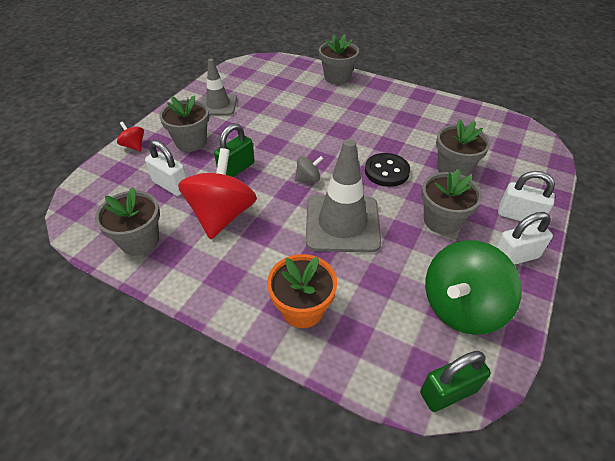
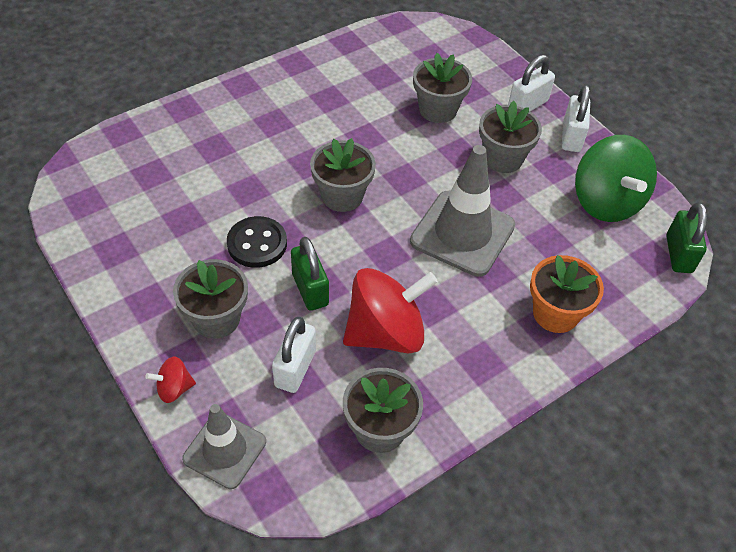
camera: 65 degrees left, 5 degrees up
white padlock [145,140,187,196] -> white padlock turned 45 degrees counterclockwise [272,317,316,393]
red spinning top [178,148,257,239] -> red spinning top turned 120 degrees clockwise [343,268,438,353]
grey traffic cone [201,59,237,115] -> grey traffic cone moved to [182,404,266,489]
grey spinning top [295,156,323,182] -> none
grey flower pot [319,34,359,84] -> grey flower pot moved to [310,138,376,212]
black button [365,153,410,187] -> black button moved to [227,216,287,268]

